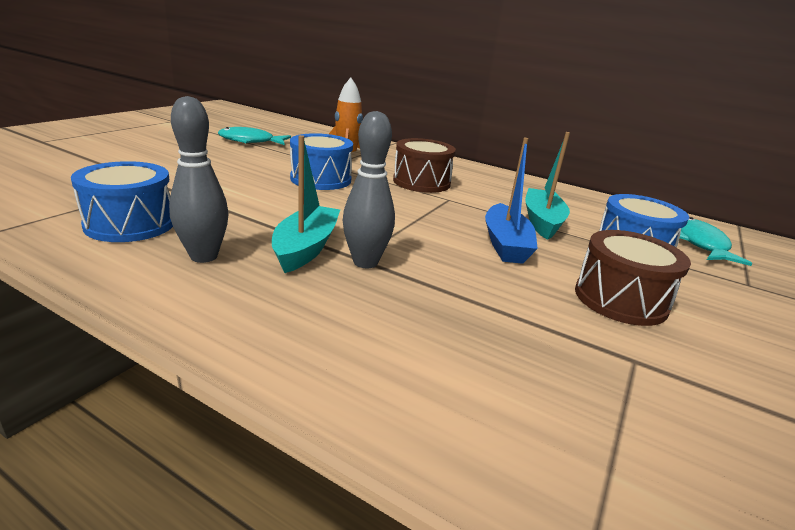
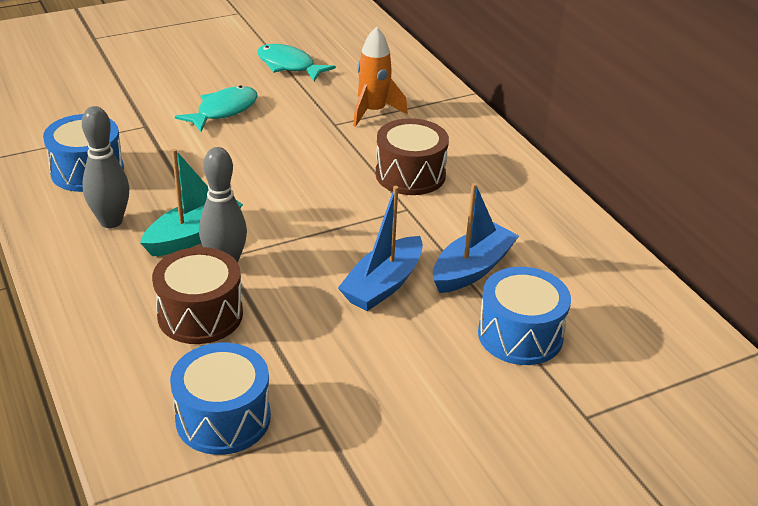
camera: 35 degrees right, 10 degrees up
blue drum [290,133,353,190] -> blue drum moved to [170,343,271,455]
turquoise boat [525,132,570,240] -> blue boat [433,183,519,293]
brown drum [575,230,691,326] -> brown drum moved to [152,247,243,344]
turquoise fish [680,217,752,266] -> turquoise fish moved to [175,85,257,132]

